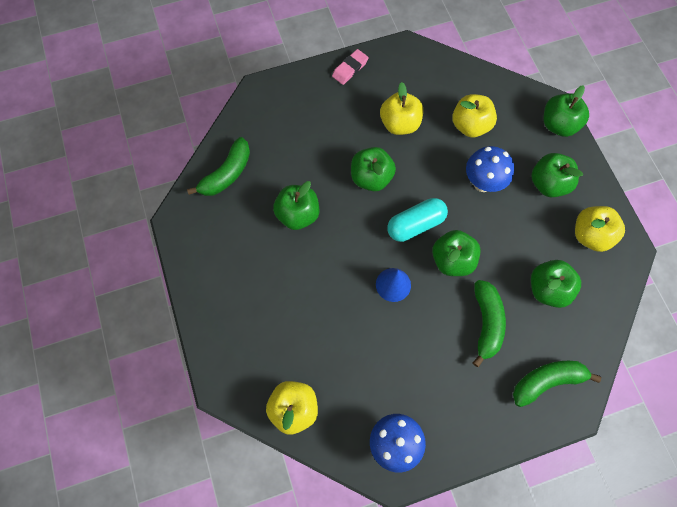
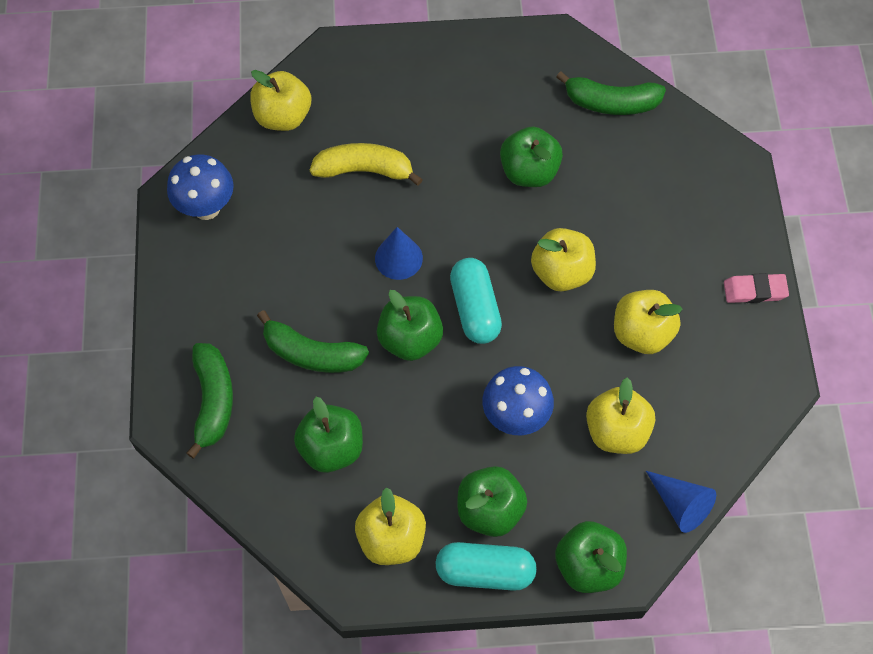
camera: 105 degrees right, 5 degrees down
green banana [187,137,250,196] -> green banana turned 45 degrees counterclockwise [556,71,666,115]
pink eraser [332,49,369,85] -> pink eraser turned 60 degrees counterclockwise [724,273,789,303]
green apple [351,147,396,191] -> yellow apple [531,228,596,291]
none -> yellow banana [310,143,423,186]
none -> turquoise capsule [435,542,537,591]
none -> blue cone [646,471,716,533]

